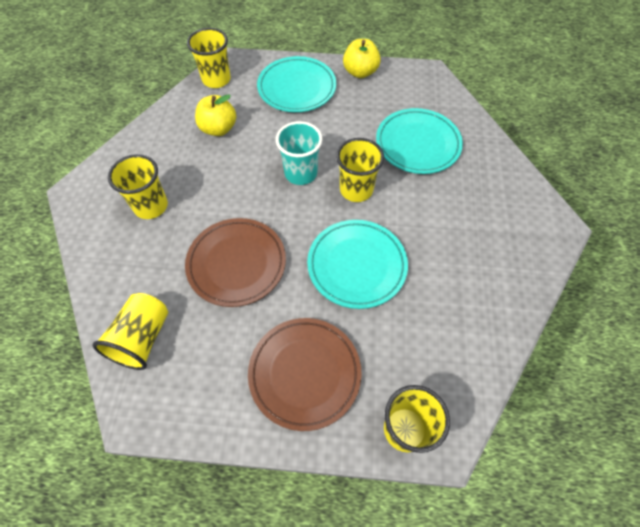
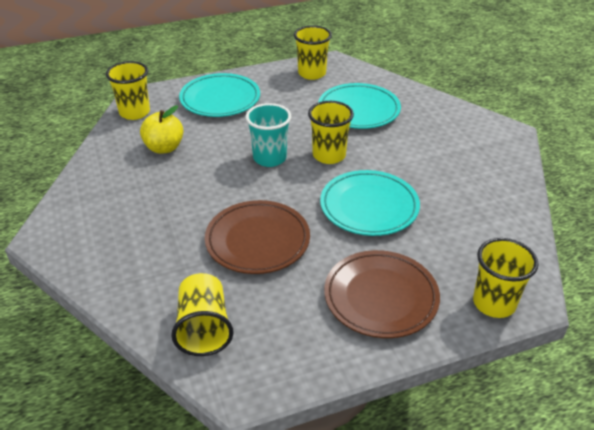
camera: 25 degrees left, 20 degrees down
yellow cup [108,154,168,219] -> yellow cup moved to [294,25,332,80]
yellow apple [343,39,381,78] -> none

